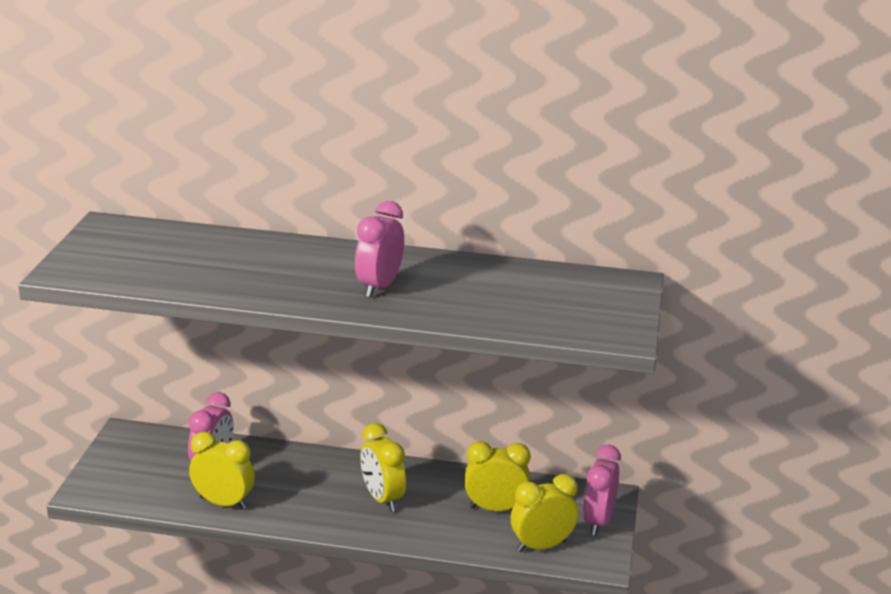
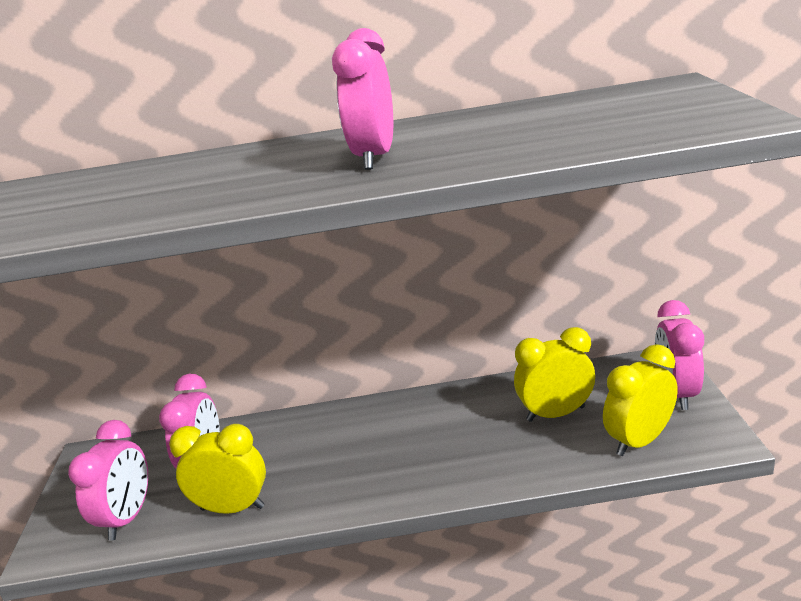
camera: 10 degrees left, 0 degrees up
yellow clock [360,423,406,512] -> none
none -> pink clock [68,420,148,540]

